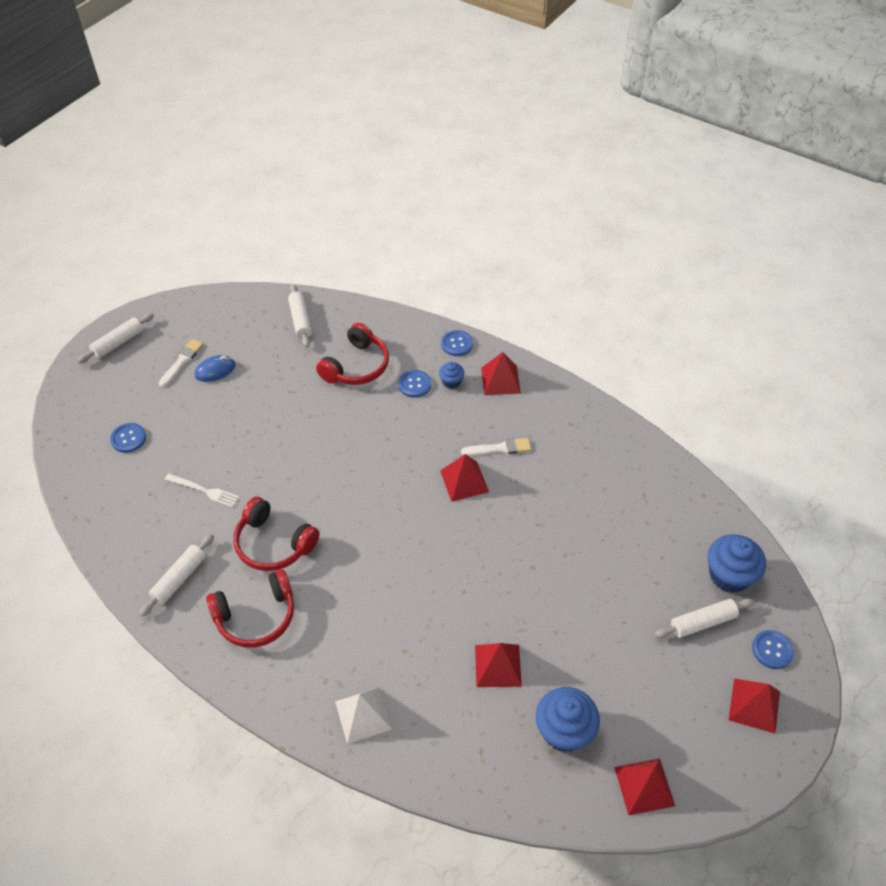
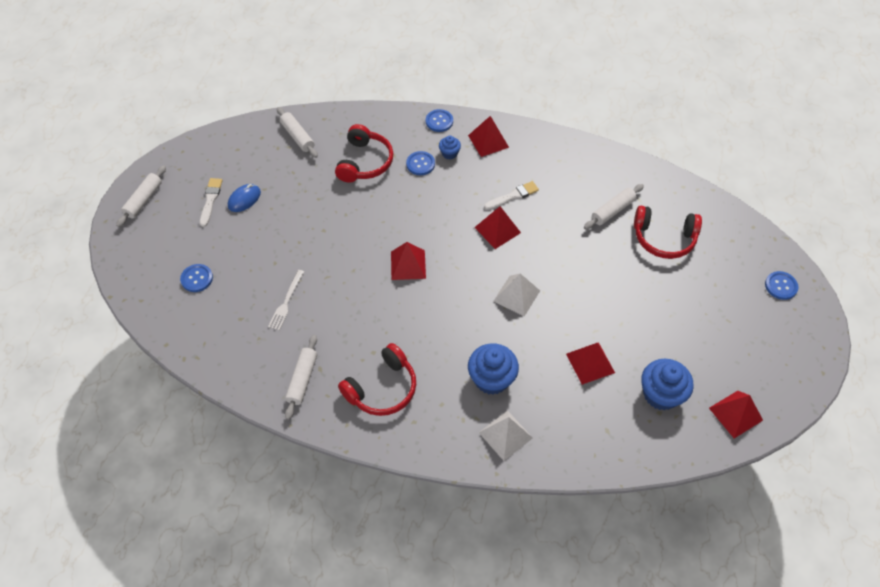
camera: 20 degrees left, 5 degrees up
white fork [165,473,239,507] -> white fork turned 105 degrees clockwise [268,270,304,331]
red headphones [233,497,320,571] -> red headphones moved to [634,206,702,259]
white rolling pin [655,598,754,638] -> white rolling pin moved to [584,184,644,229]
blue cupcake [708,534,766,593] -> blue cupcake moved to [468,343,519,395]
red pyramid [729,679,780,734] -> red pyramid moved to [391,242,426,280]
none -> white pyramid [494,274,540,316]

